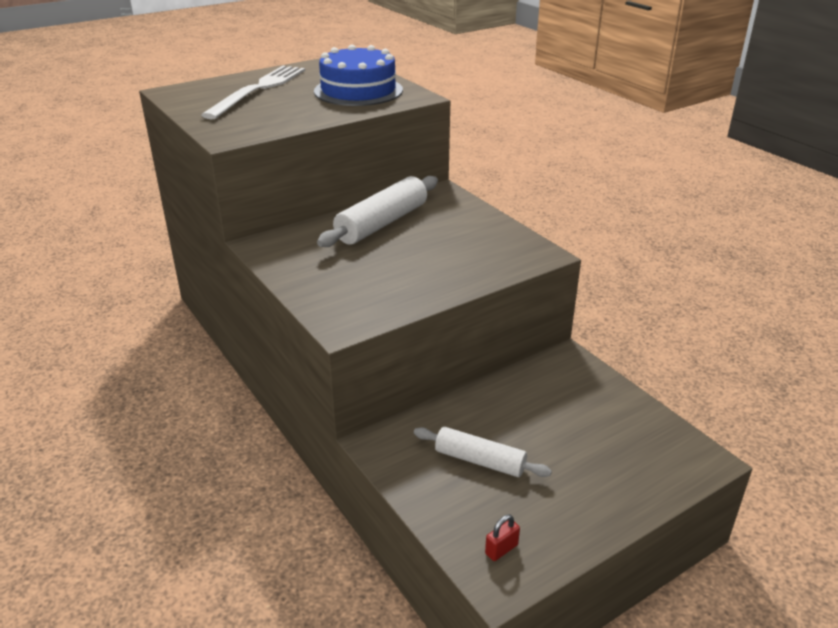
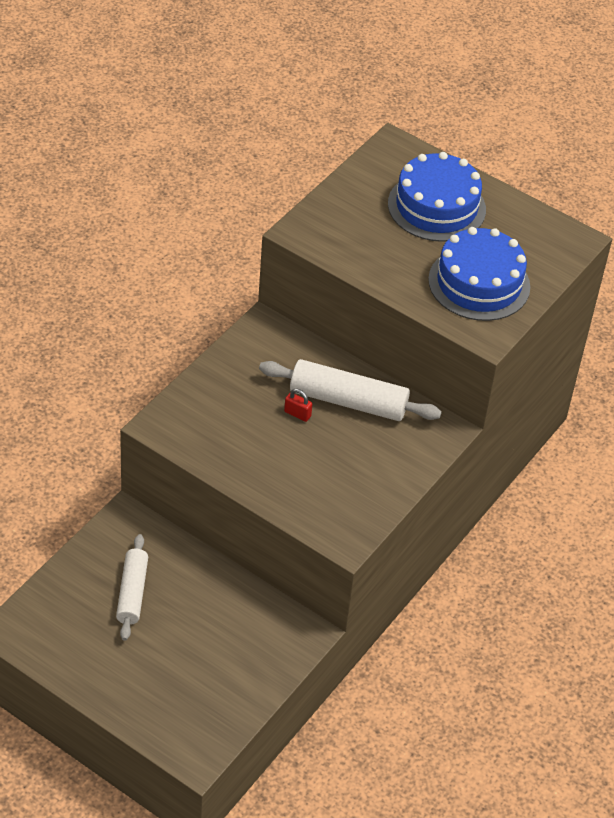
camera: 65 degrees right, 15 degrees up
white fork [201,66,305,119] -> blue cake [388,152,486,242]
red padlock [485,515,520,561] -> red padlock moved to [284,389,312,422]

